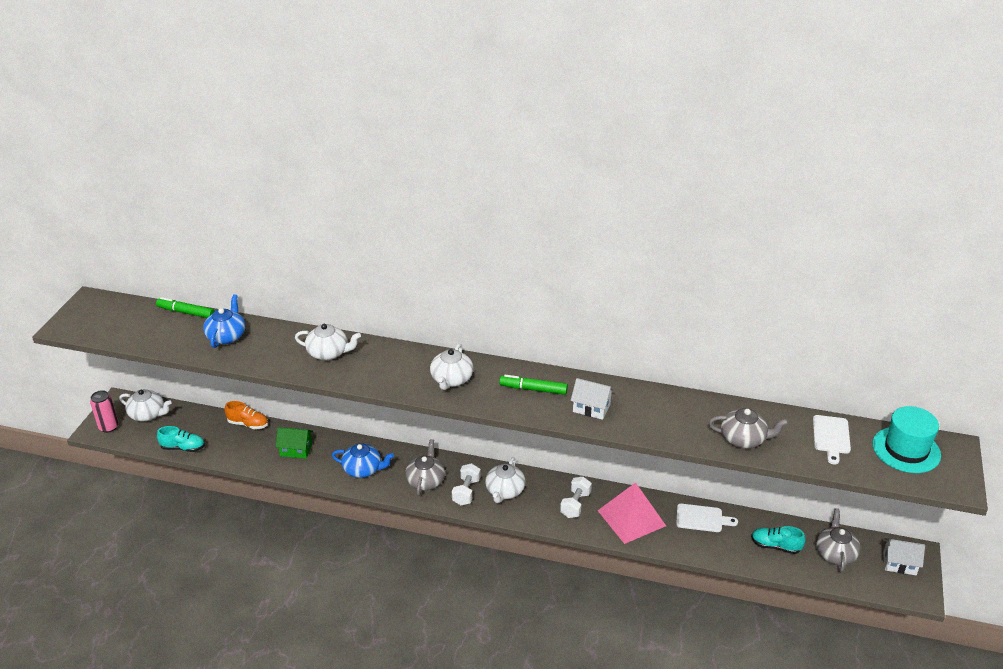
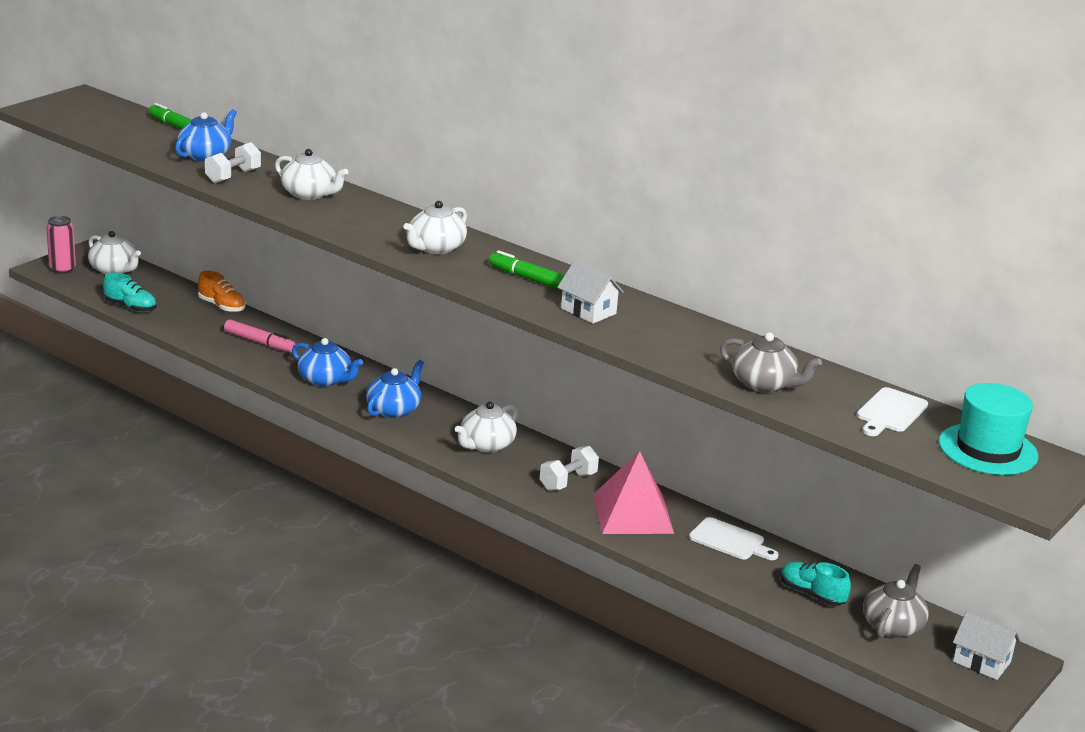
camera: 20 degrees right, 10 degrees down
green house [276,427,313,459] -> pink marker [224,319,295,352]
grey teapot [405,439,445,496] -> blue teapot [366,360,424,418]
white dumbbell [452,463,481,505] -> white dumbbell moved to [205,142,261,183]

